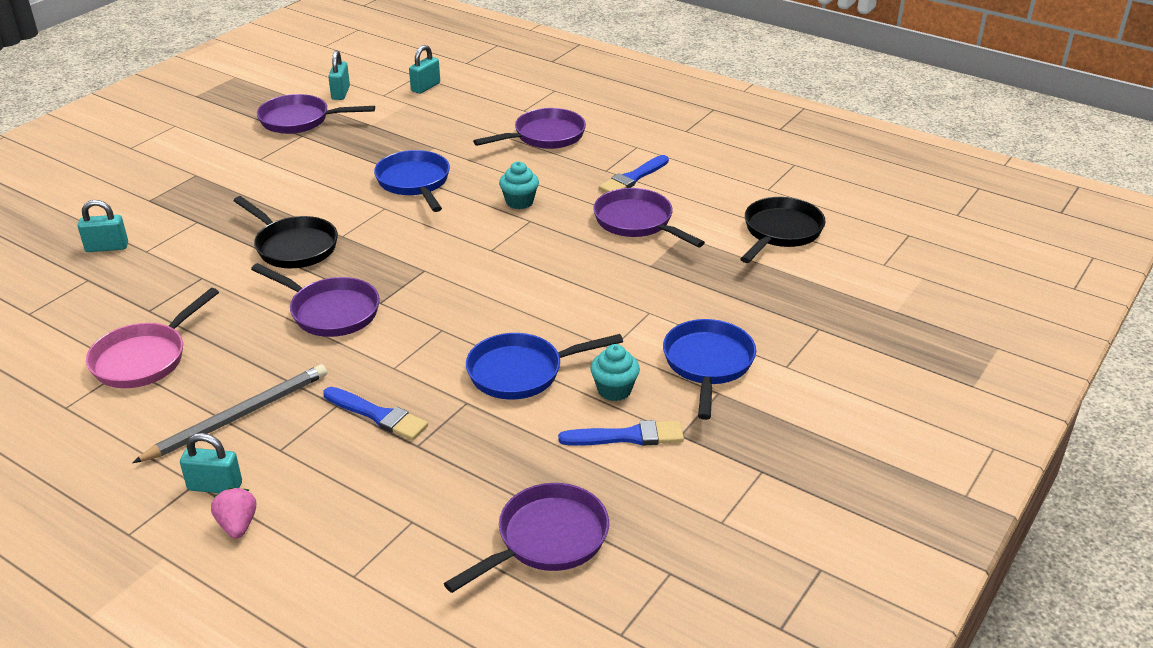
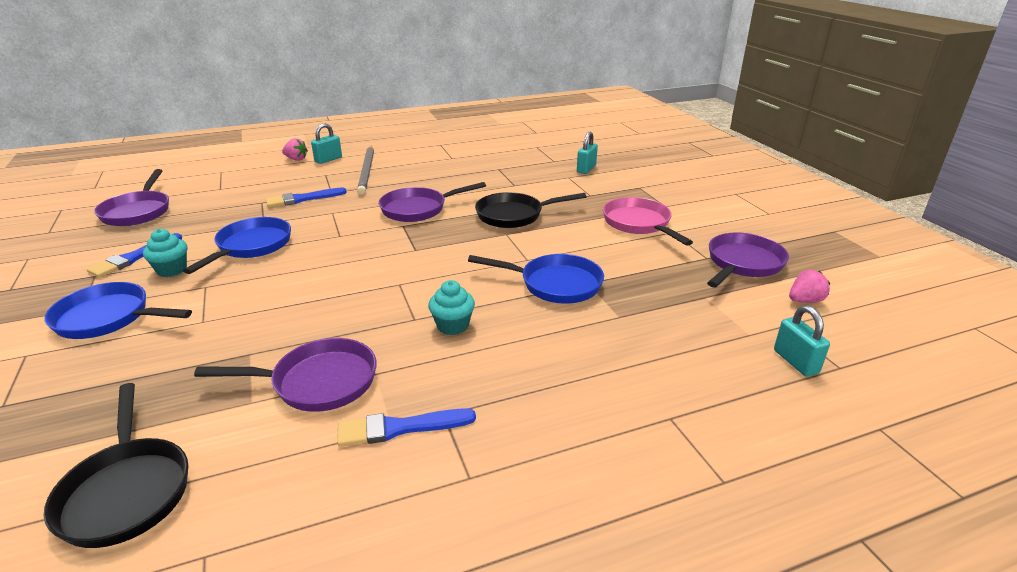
camera: 125 degrees right, 5 degrees down
pink pan [86,288,219,388] -> pink pan moved to [603,197,693,246]
turquoise padlock [328,50,350,100] -> pink strawberry [789,270,830,303]
purple pan [473,108,586,149] -> none
blue brush [599,155,669,193] -> blue brush turned 90 degrees counterclockwise [337,408,476,447]
blue pan [663,319,756,420] -> blue pan turned 150 degrees clockwise [45,282,192,339]

